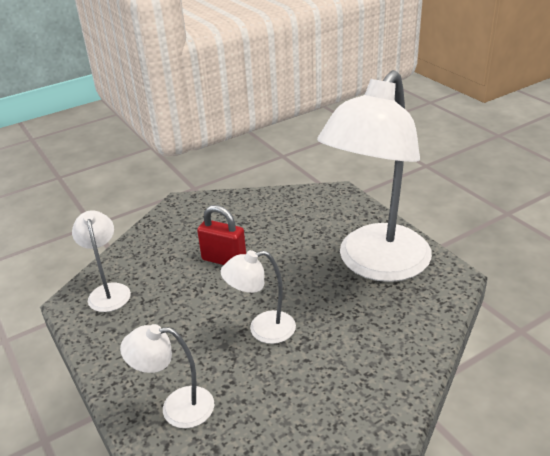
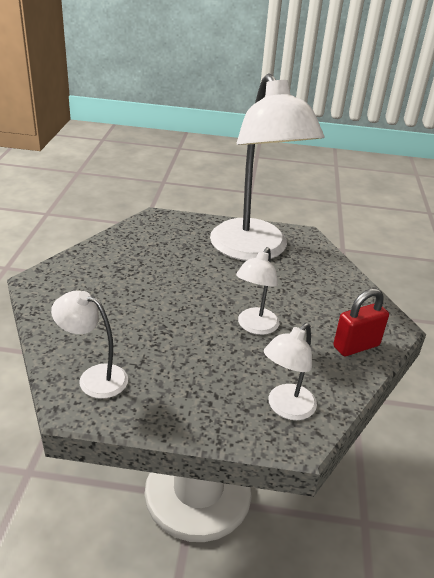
camera: 55 degrees left, 0 degrees up
red padlock [197,205,246,265] -> red padlock moved to [333,289,389,356]

